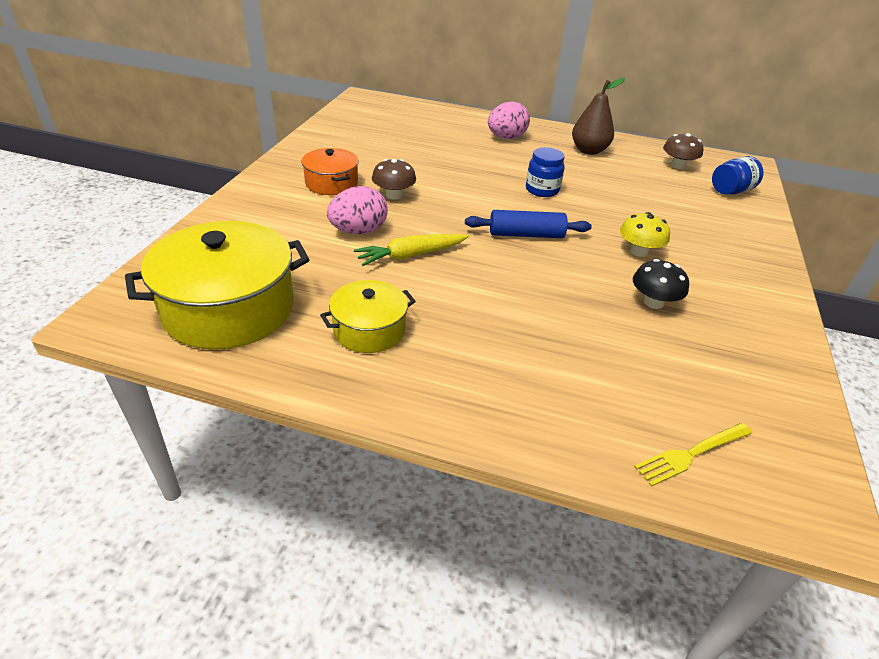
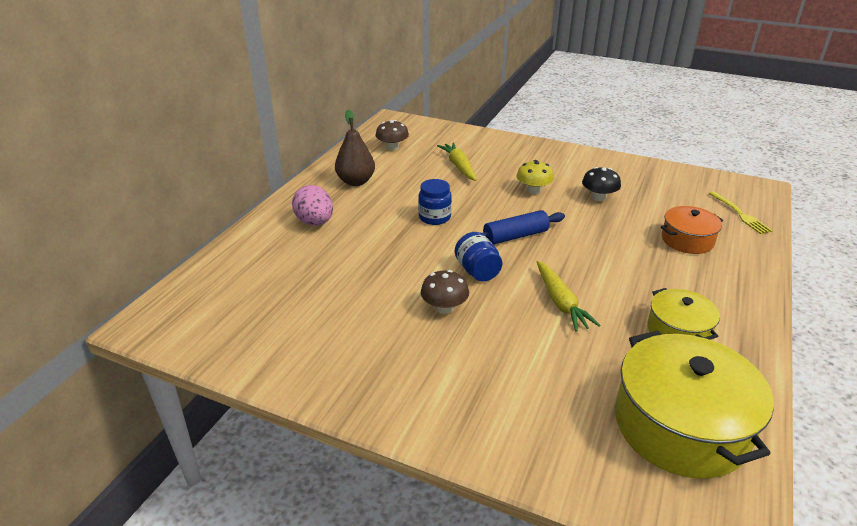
camera: 80 degrees left, 5 degrees down
orange pot [301,148,359,195] -> orange pot moved to [661,206,723,254]
pink egg [327,186,388,234] -> none
blue rolling pin [465,210,592,238] -> blue rolling pin turned 60 degrees clockwise [482,210,565,245]
blue jar [712,156,763,194] -> blue jar moved to [455,232,502,281]
none -> yellow carrot [437,142,477,181]

